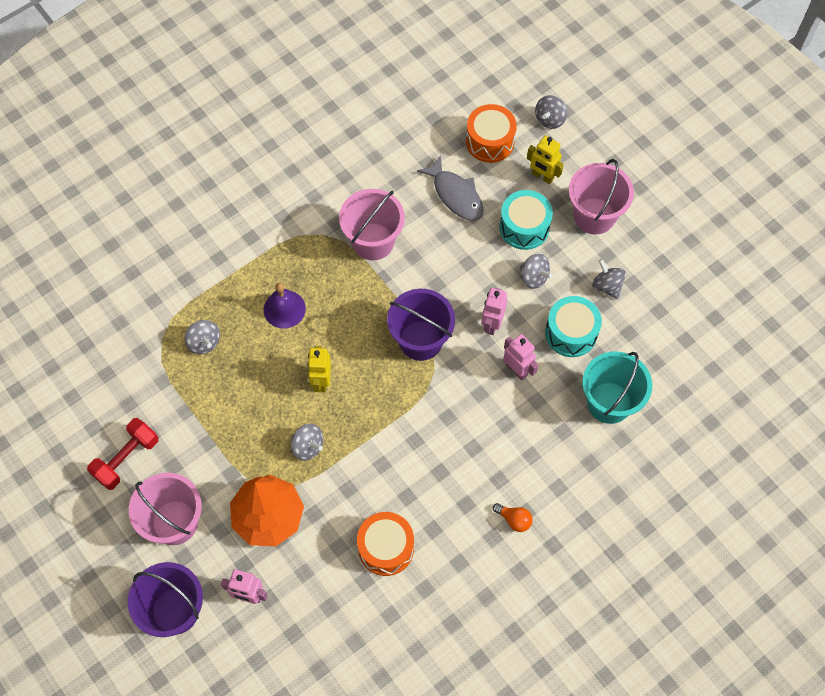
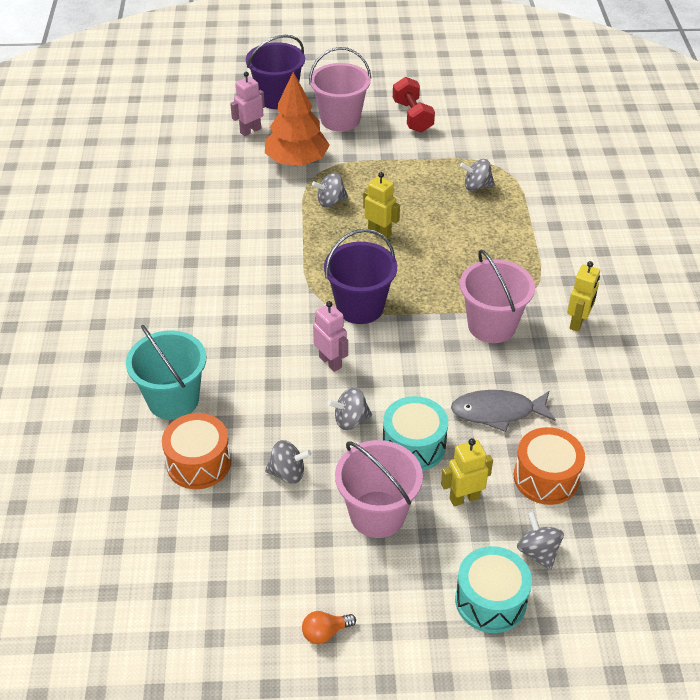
camera: 125 degrees right, 20 degrees down
purple bell [264,283,306,329] -> none
orange drum [357,512,414,576] -> orange drum moved to [162,413,231,489]
orange light bulb [493,503,533,532] -> orange light bulb moved to [302,611,356,644]
pink robot [503,334,538,380] -> none
turquoise drum [545,296,602,357] -> turquoise drum moved to [455,546,532,633]
none -> yellow robot [567,261,600,332]

